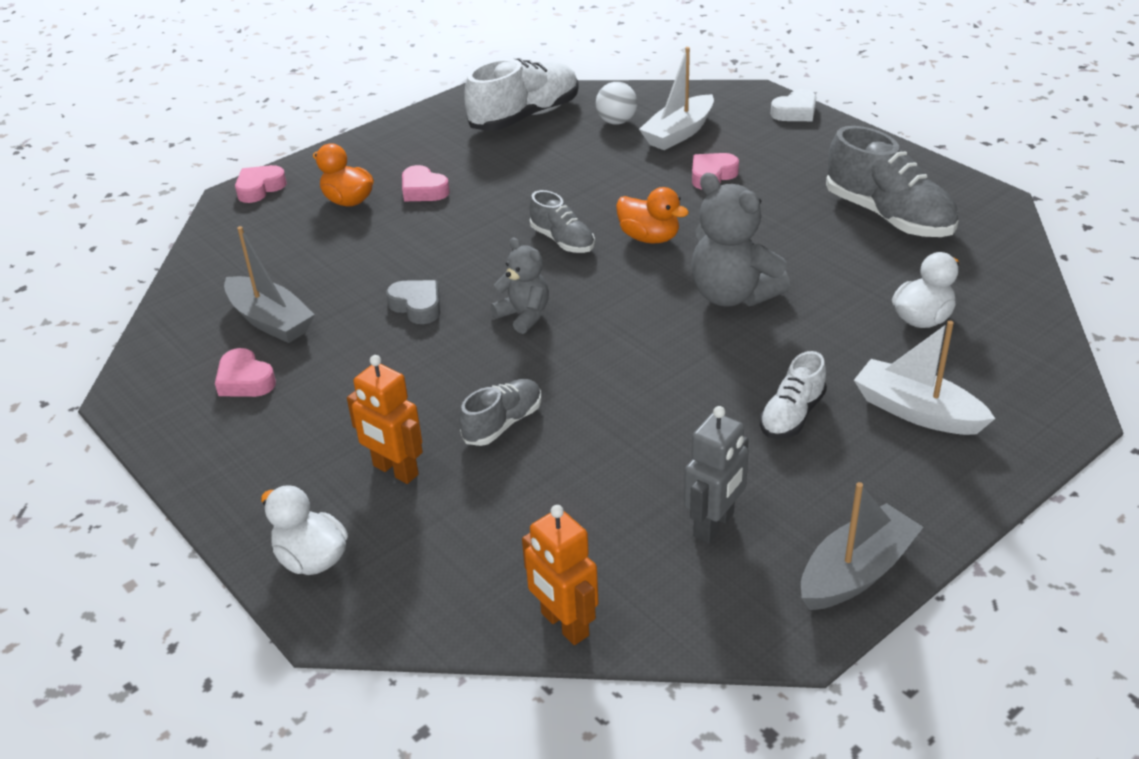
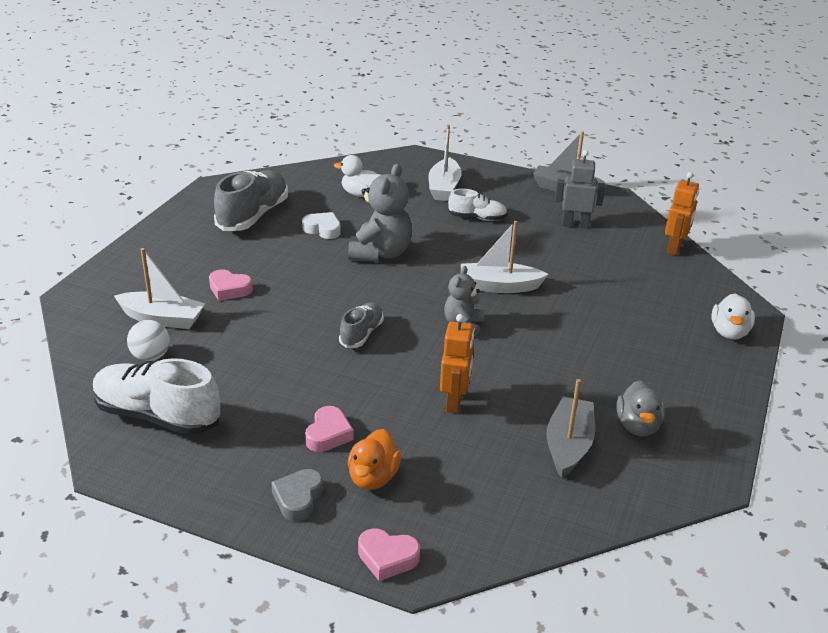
camera: 120 degrees left, 5 degrees down
pink heart [215,348,276,397] -> grey duck [617,380,665,436]
orange robot [347,355,423,484] -> orange robot moved to [440,314,474,413]
grey heart [386,280,440,324] -> grey heart moved to [271,469,323,522]
grey shoe [459,379,541,446] -> none
orange duck [616,187,689,243] -> none
white heart [771,89,816,121] -> white heart moved to [302,212,341,239]
none -> white boat [461,221,548,293]

